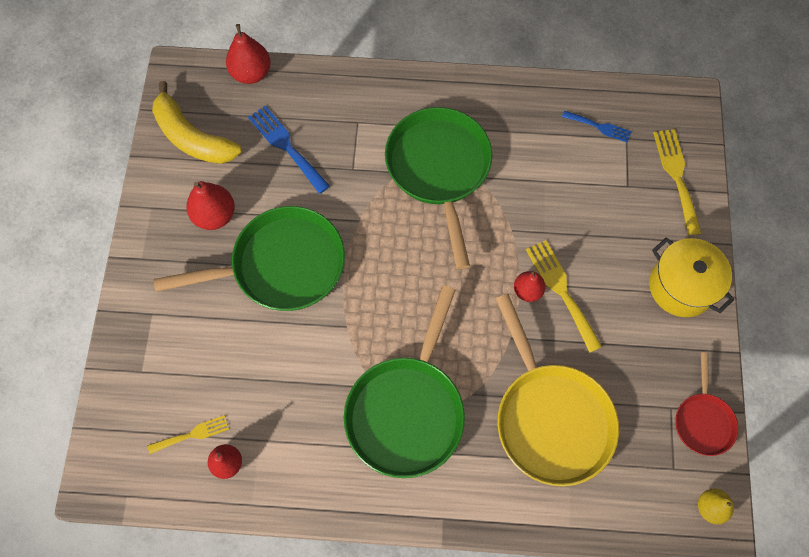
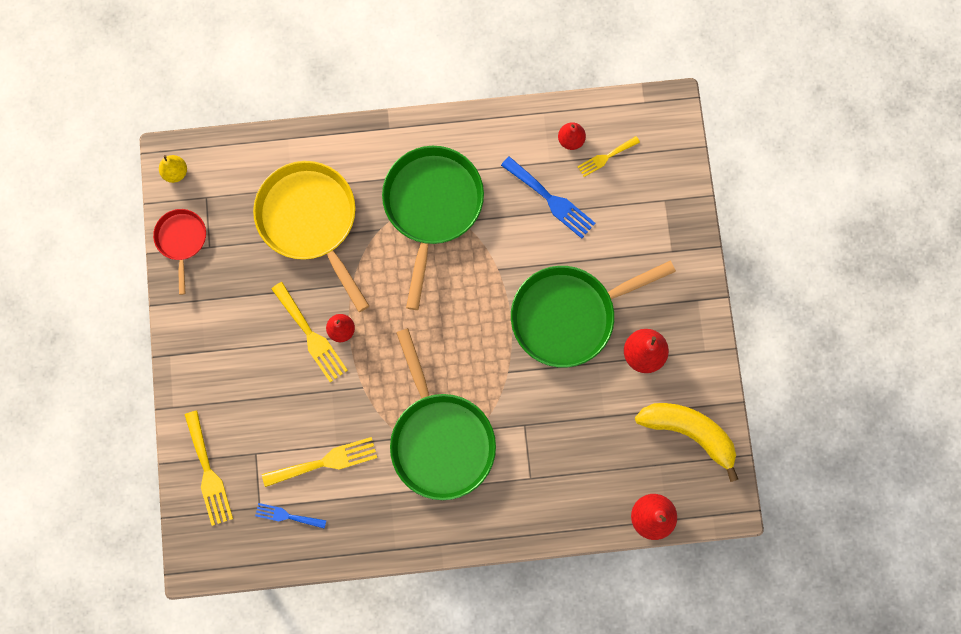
camera: 170 degrees right, 10 degrees up
blue fork [248,105,330,194] -> blue fork moved to [501,156,595,238]
yellow pot [649,237,734,317] -> none
none -> yellow fork [262,437,377,487]

